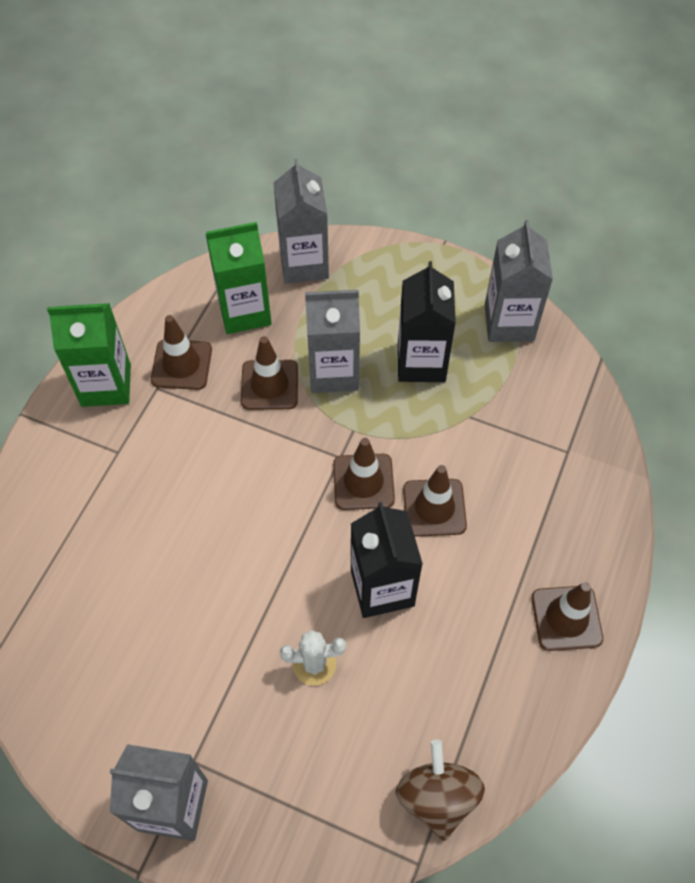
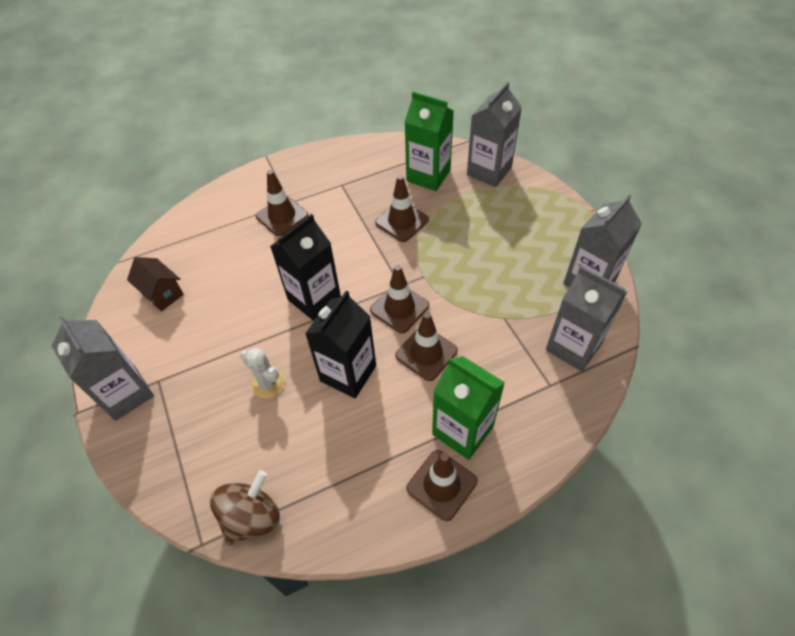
camera: 45 degrees right, 5 degrees down
green carton [47,303,131,407] -> green carton moved to [432,356,505,460]
brown traffic cone [151,315,212,390] -> brown traffic cone moved to [256,170,308,236]
grey carton [305,290,360,393] -> grey carton moved to [546,266,627,372]
black carton [398,261,456,382] -> black carton moved to [270,214,341,320]
none -> brown house [127,257,184,311]

